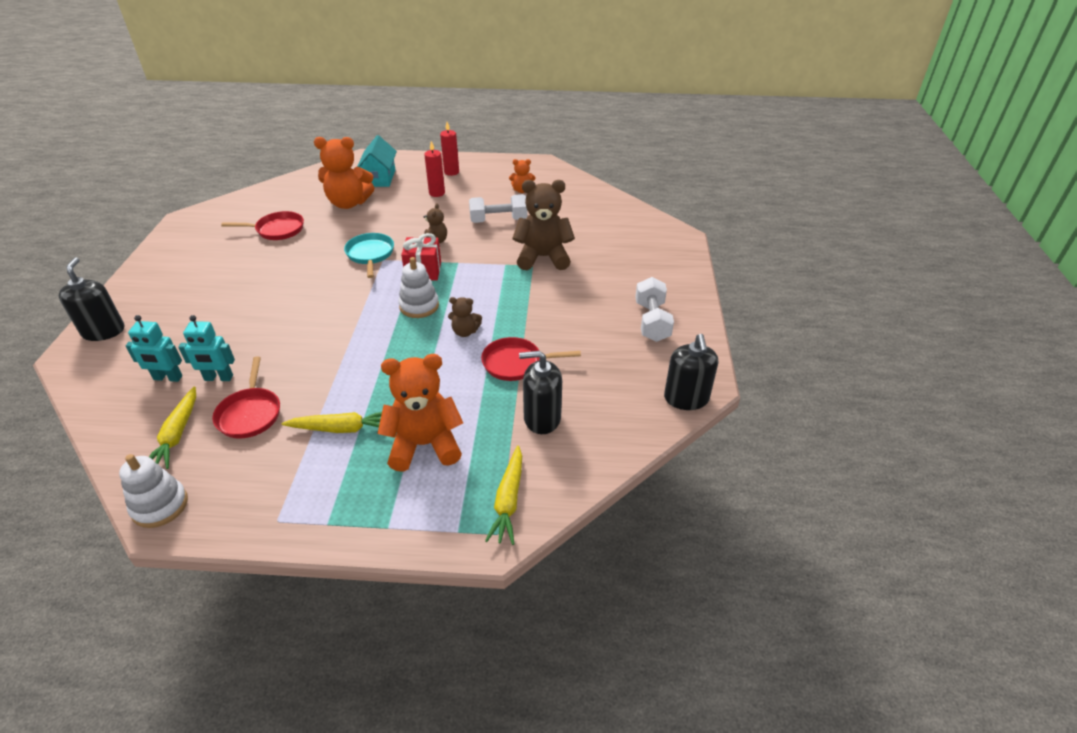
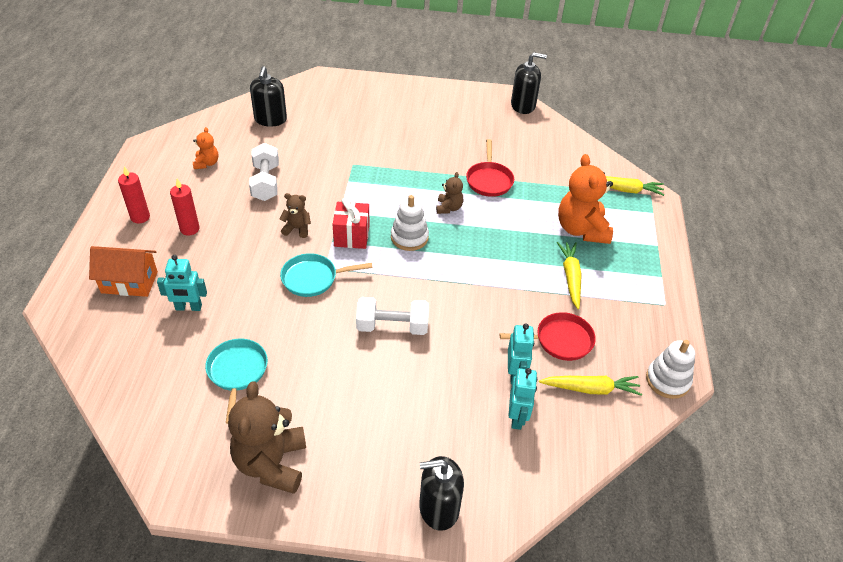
camera: 90 degrees left, 5 degrees up
red pan [221,211,304,240] -> turquoise pan [205,338,268,424]
orange teddy bear [314,137,374,209] -> turquoise robot [157,255,207,311]
turquoise house [357,135,397,187] -> orange house [89,246,158,297]
brown teddy bear [512,180,575,270] -> brown teddy bear moved to [228,381,306,494]
black soap dispenser [519,351,562,434] -> black soap dispenser moved to [250,66,287,127]
white dumbbell [635,277,674,342] -> white dumbbell moved to [356,297,429,335]

